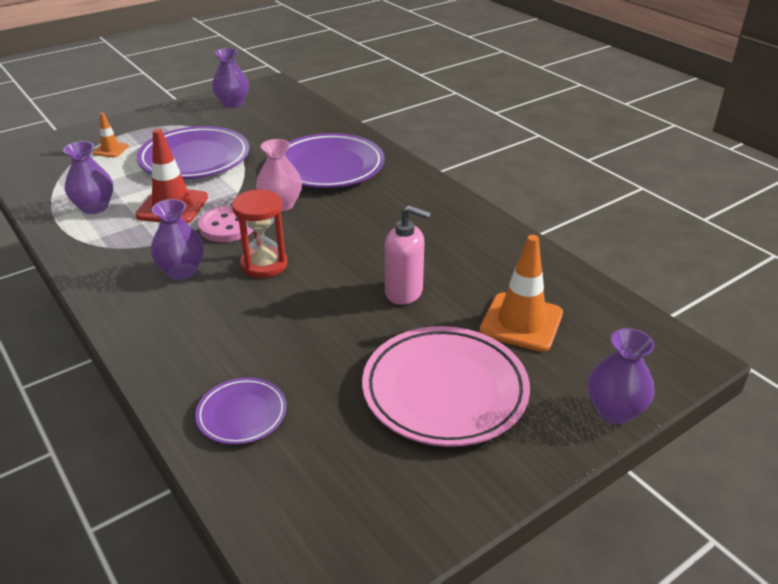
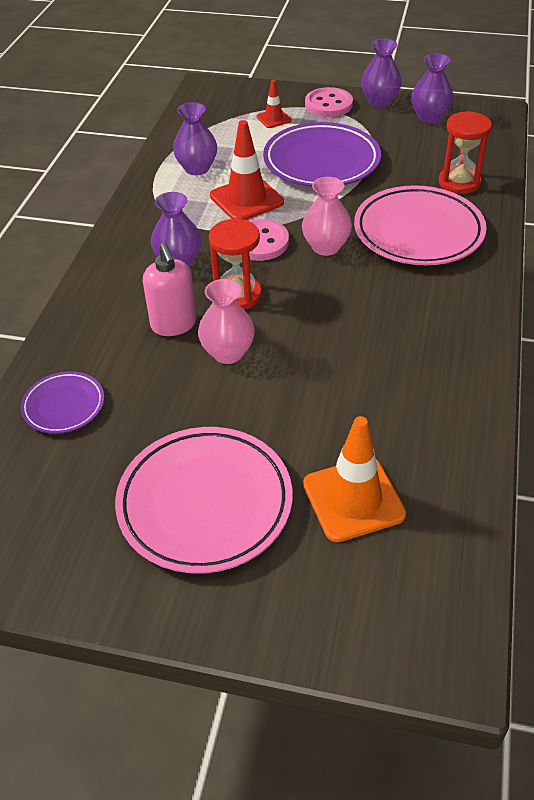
camera: 50 degrees right, 10 degrees up
orange traffic cone [93,112,129,157] -> red traffic cone [256,80,291,128]
purple plate [285,133,385,188] -> pink plate [354,185,487,265]
pink soap dispenser [385,205,431,305] -> pink soap dispenser moved to [143,243,196,336]
purple vase [588,328,655,424] -> purple vase moved to [361,39,402,107]
none -> pink vase [198,279,255,364]
none -> pink button [305,87,353,117]
none -> red hourglass [439,111,492,194]

